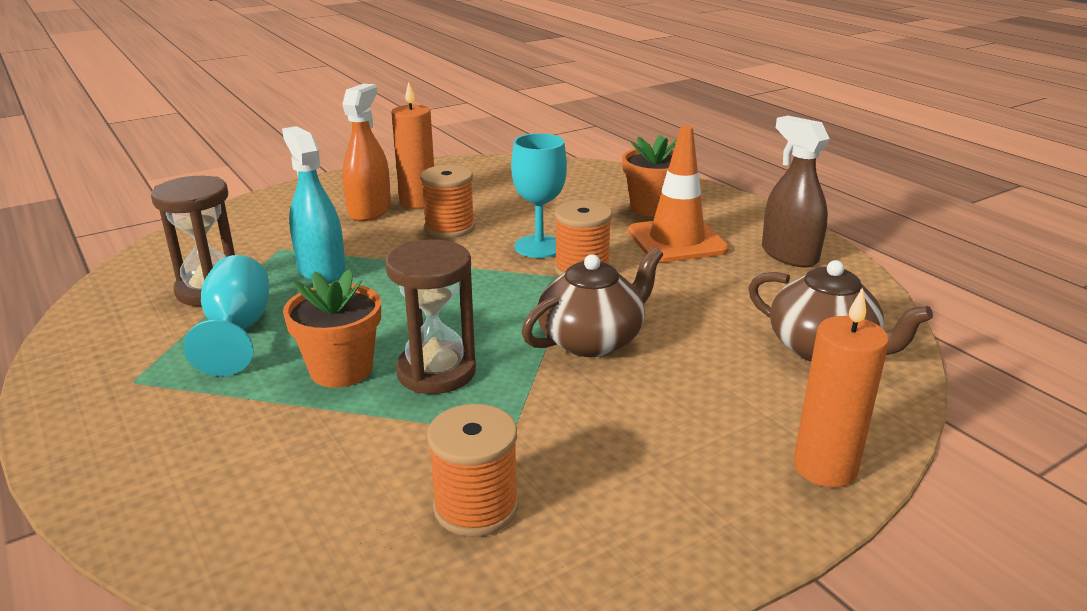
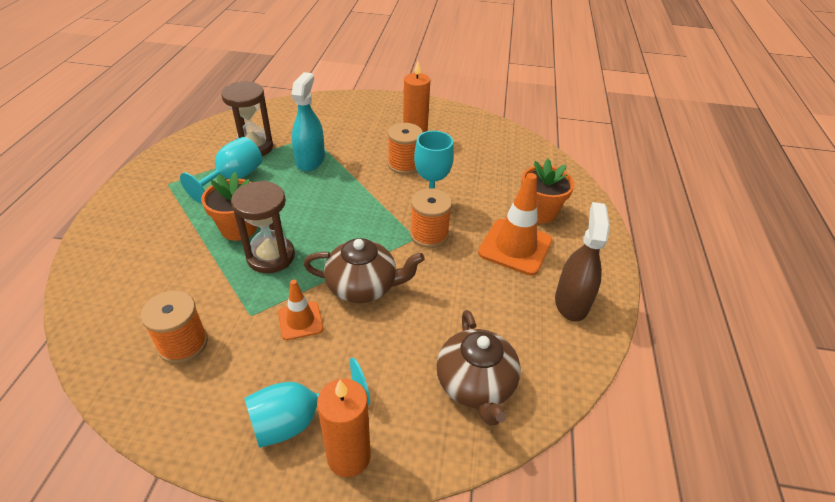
camera: 40 degrees right, 15 degrees up
orange spray bottle [342,84,391,222] -> none
none -> turquoise goblet [244,358,370,448]
none -> orange traffic cone [278,280,323,340]

